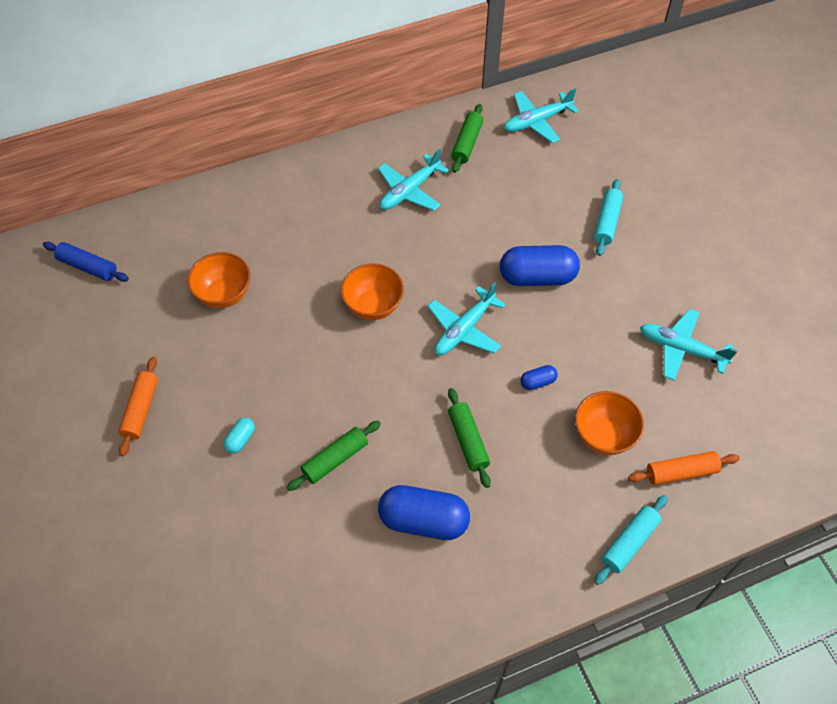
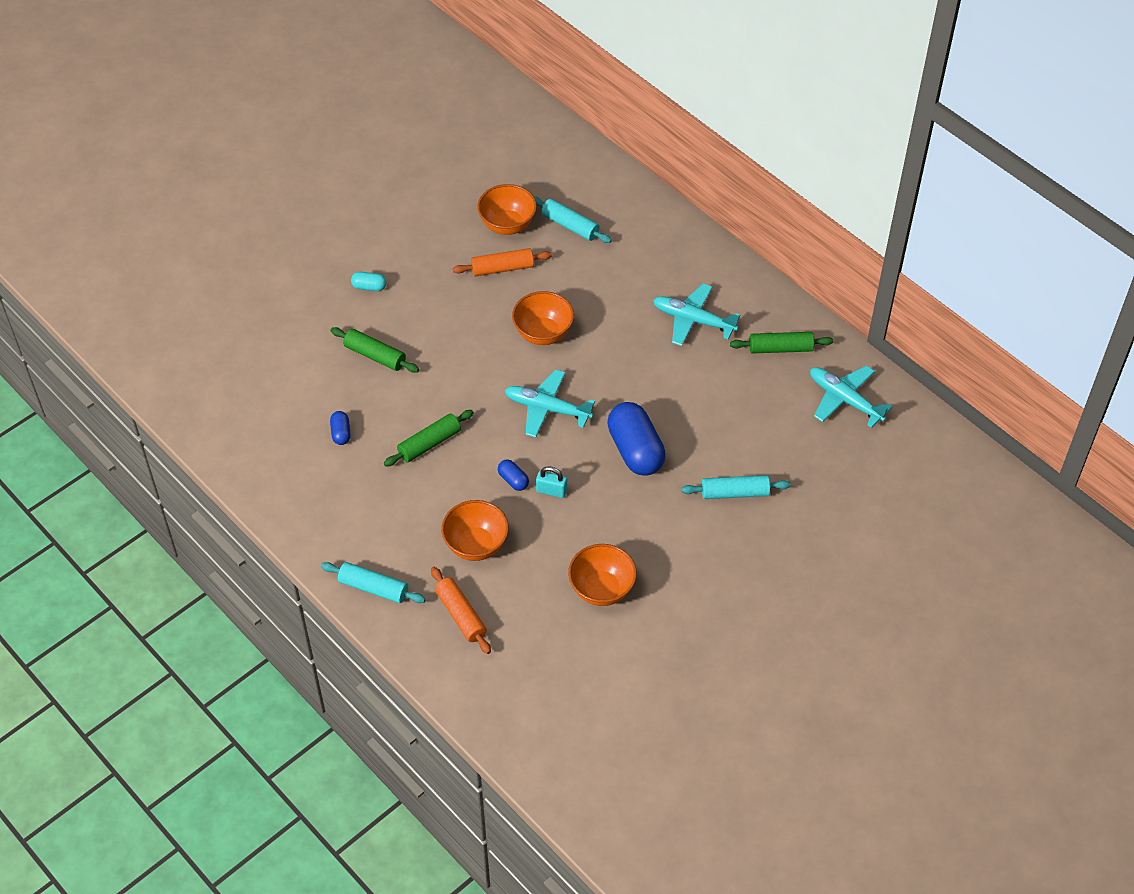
camera: 70 degrees right, 5 degrees down
blue rolling pin [43,242,129,282] -> none
orange rolling pin [118,357,158,456] -> orange rolling pin moved to [453,248,552,276]
blue capsule [378,485,470,540] -> blue capsule [330,411,351,445], size x0.46
turquoise plane [640,309,738,381] -> orange bowl [568,544,637,606]
none -> turquoise rolling pin [534,197,612,243]
none -> turquoise padlock [536,466,567,498]

